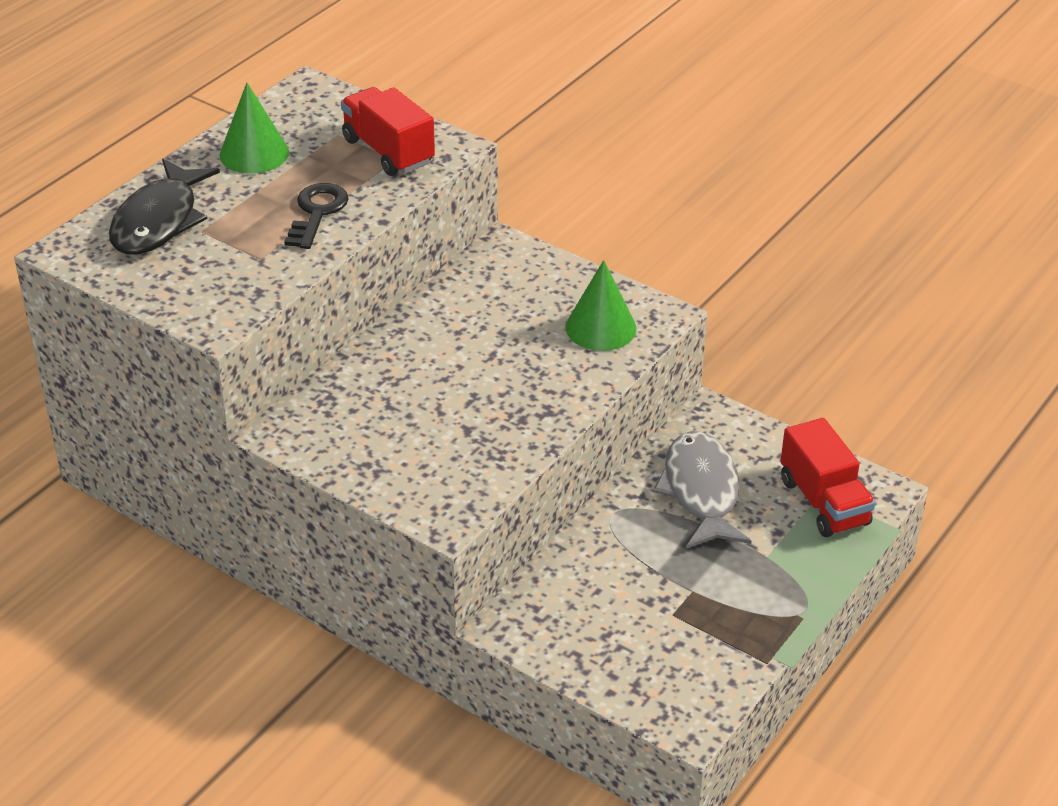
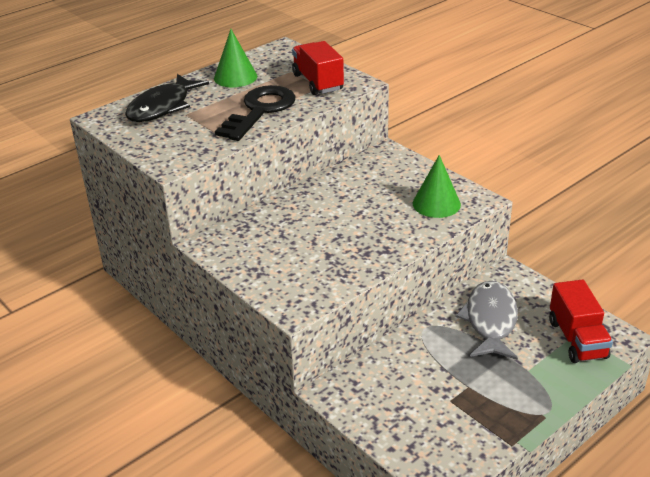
camera: 15 degrees right, 5 degrees down
black key [284,183,349,249] -> black key [215,85,296,141], size x1.58

